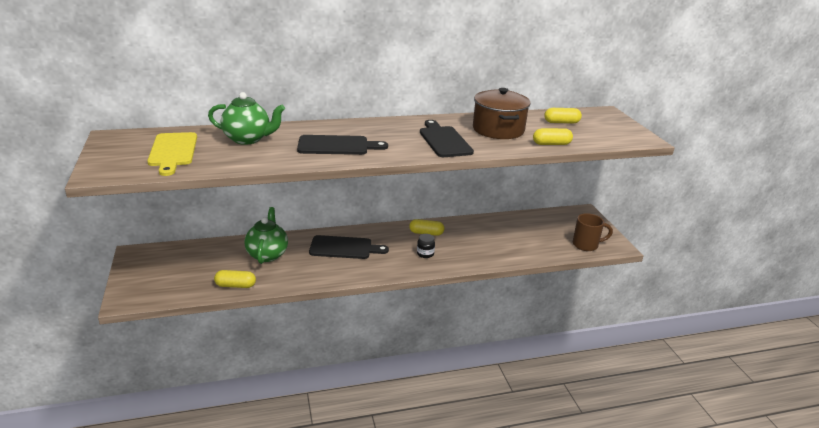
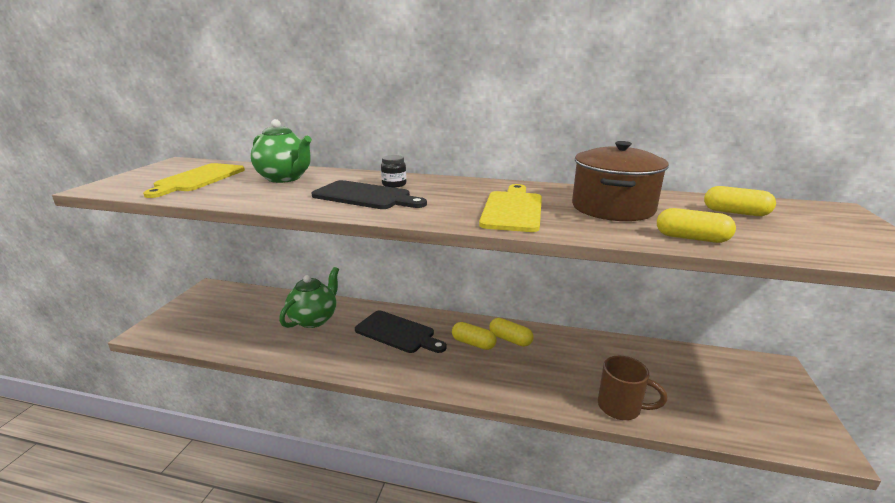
camera: 30 degrees right, 5 degrees down
yellow capsule [214,270,256,288] -> yellow capsule moved to [452,322,497,350]
black jar [417,234,435,258] -> black jar moved to [381,155,406,188]
black cutting board [420,120,474,157] -> yellow cutting board [479,184,542,232]
brown mug [573,213,613,251] -> brown mug moved to [598,356,667,420]

